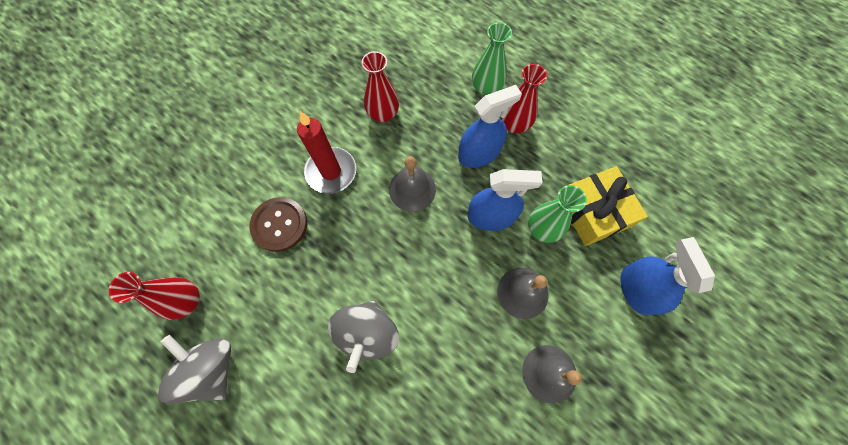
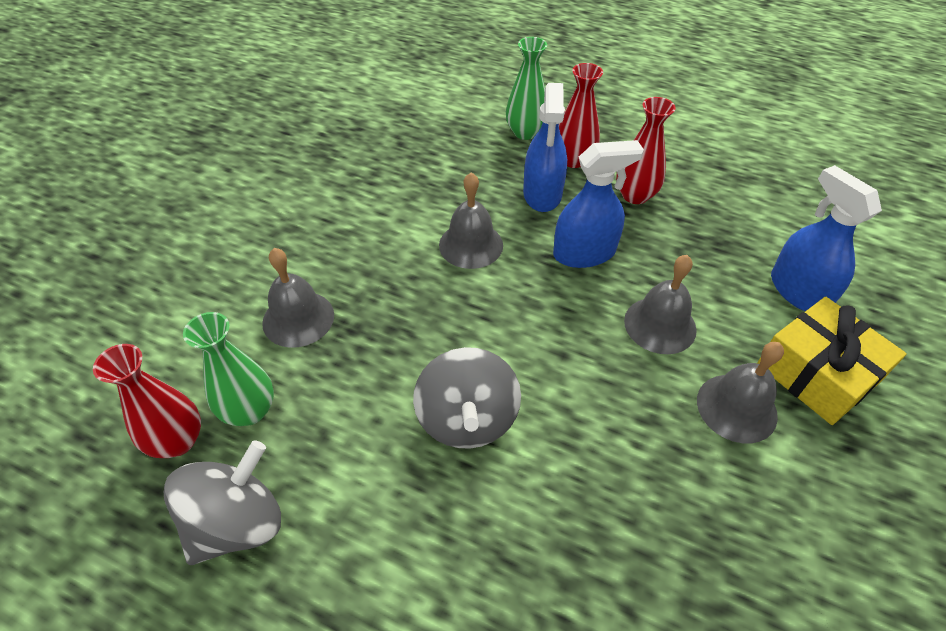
camera: 15 degrees left, 20 degrees down
grey spinning top [158,335,231,404] -> grey spinning top turned 90 degrees clockwise [164,440,281,565]
brown button [249,197,307,252] -> grey bell [262,248,334,348]
red candle [297,111,356,194] -> none
red vase [362,51,399,123] -> red vase moved to [616,97,676,204]
blue spray bottle [458,85,522,168] -> blue spray bottle turned 135 degrees clockwise [523,83,567,212]
green vase [528,185,587,243] -> green vase moved to [183,312,274,426]
yellow gift [569,166,648,246] -> yellow gift moved to [757,297,907,425]

